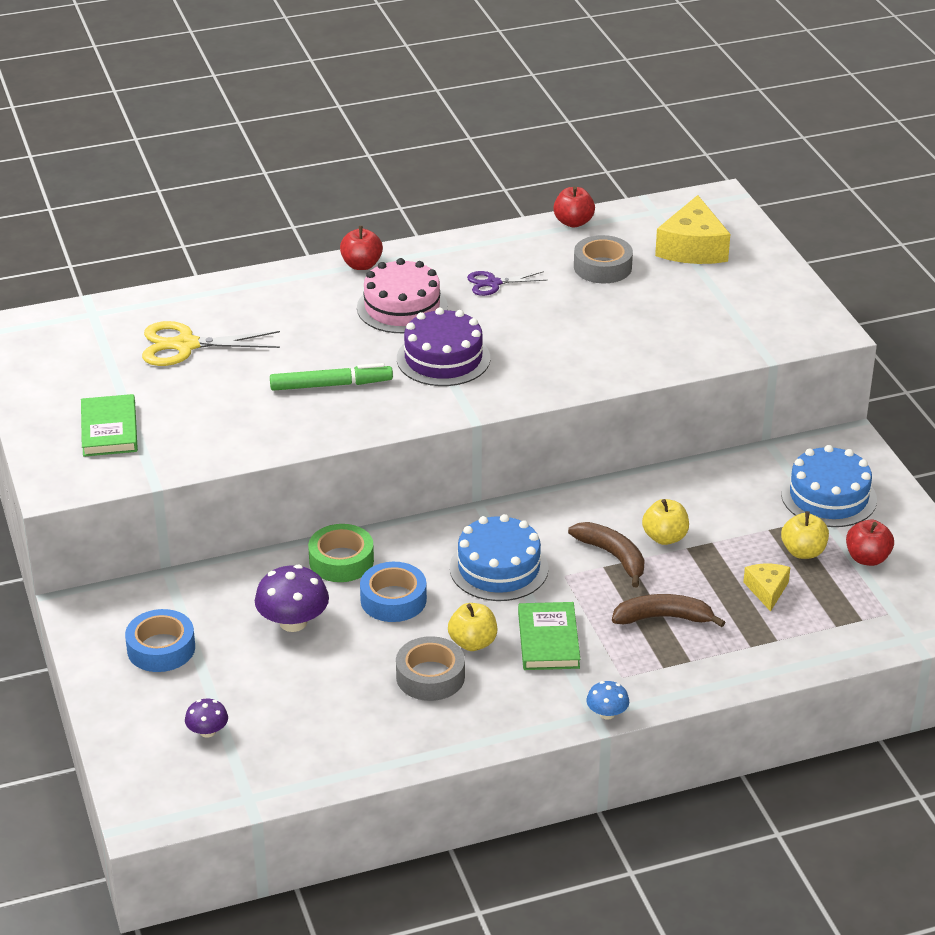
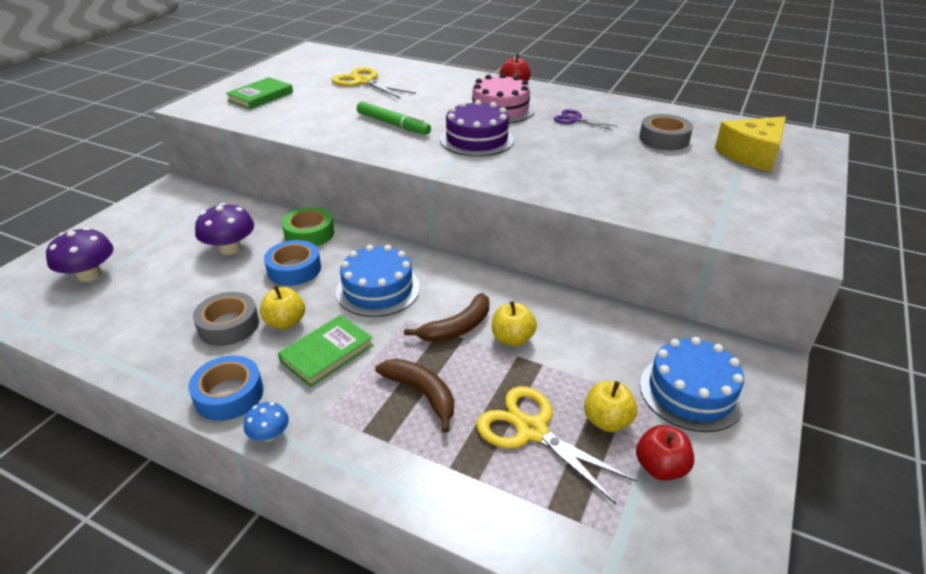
camera: 45 degrees right, 0 degrees up
blue tape [125,609,195,672] -> blue tape moved to [189,355,264,421]
purple mushroom [185,699,228,738] -> purple mushroom [46,227,114,282], size x1.80
red apple [553,186,595,227] -> none
brown banana [568,522,645,587] -> brown banana turned 45 degrees clockwise [404,293,489,342]
yellow cheese [743,564,790,612] -> yellow scissors [476,386,637,504]

